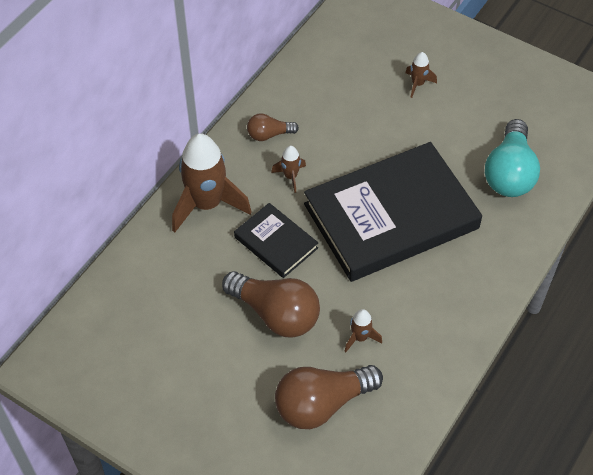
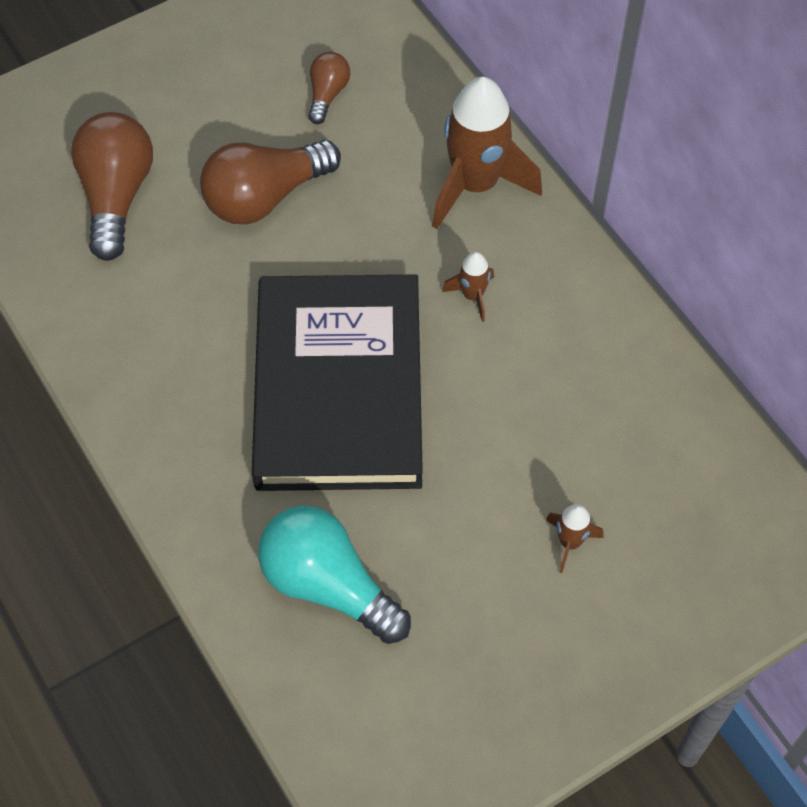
camera: 115 degrees right, 5 degrees up
black book [234,203,318,278] -> none
brown light bulb [247,113,299,141] -> brown light bulb moved to [308,52,350,124]
brown rocket [345,309,382,352] -> none

